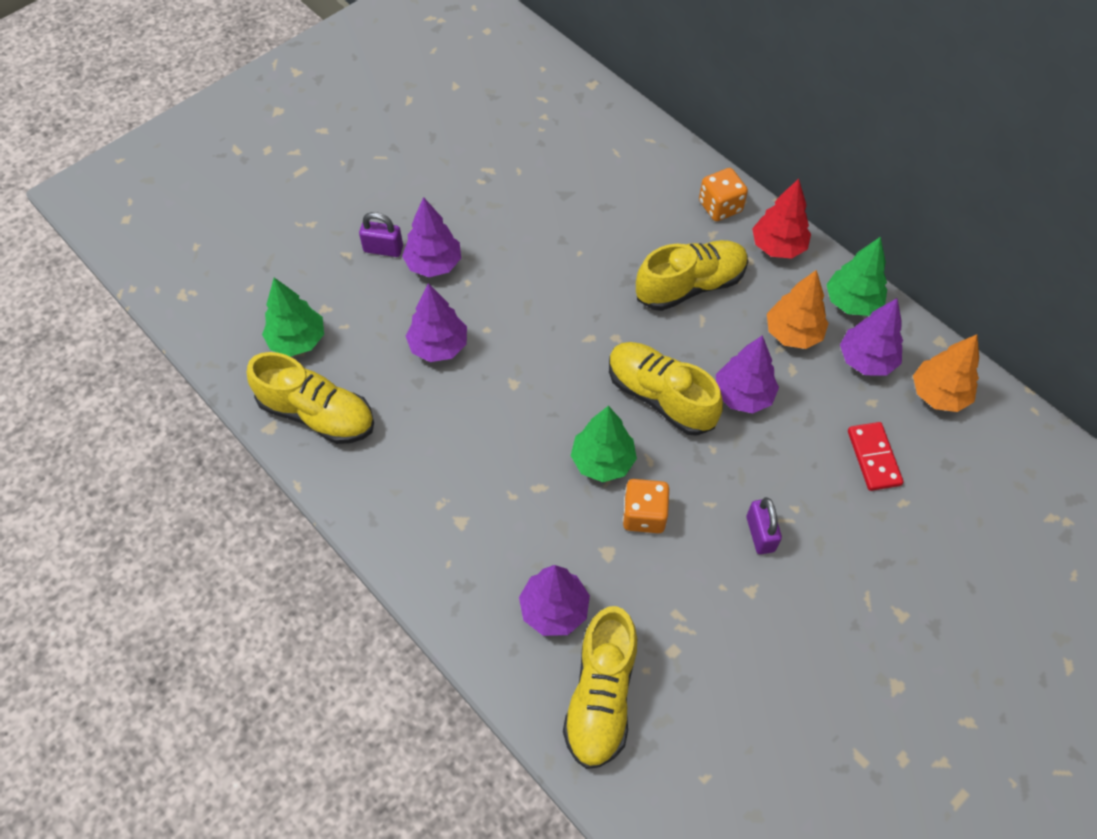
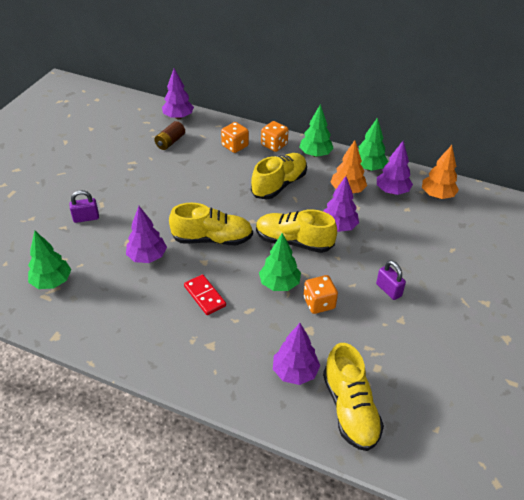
camera: 25 degrees left, 15 degrees down
yellow shoe [247,352,374,444] -> yellow shoe moved to [169,203,253,245]
purple tree [402,197,461,277] -> purple tree moved to [162,69,194,119]
red tree [752,179,811,259] -> green tree [299,104,334,157]
red domino [848,422,904,491] -> red domino moved to [184,274,226,315]
none -> brown battery [154,121,185,150]
none -> orange dice [221,122,249,153]

